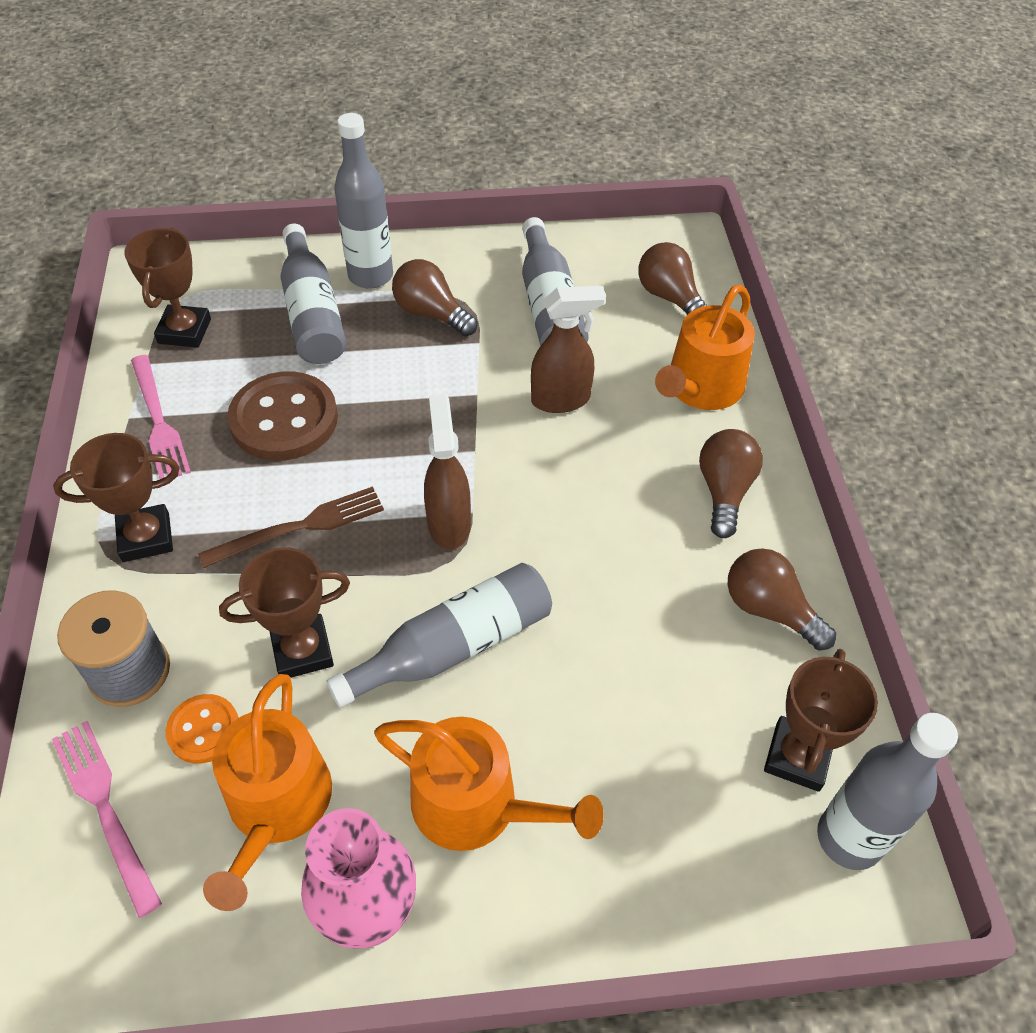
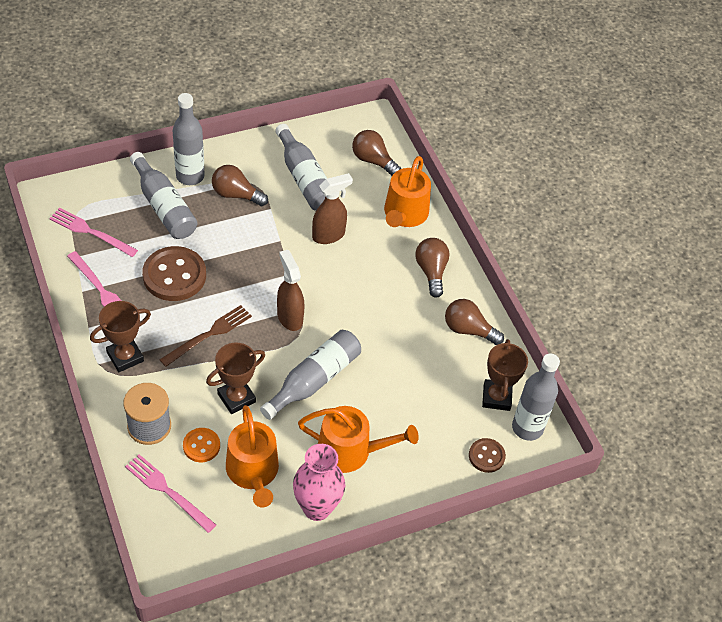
camera: 20 degrees left, 0 degrees up
brown trophy [124,227,211,348] -> pink fork [49,208,138,257]
none -> brown button [469,438,506,473]

